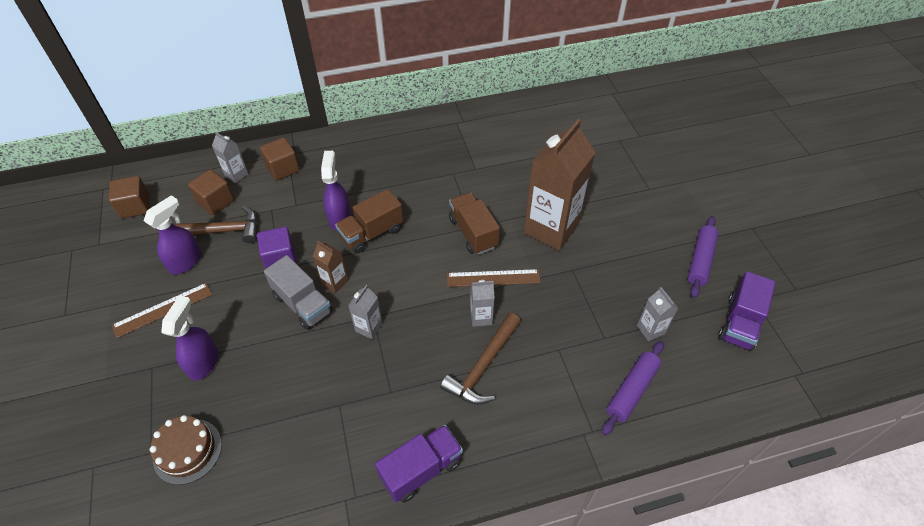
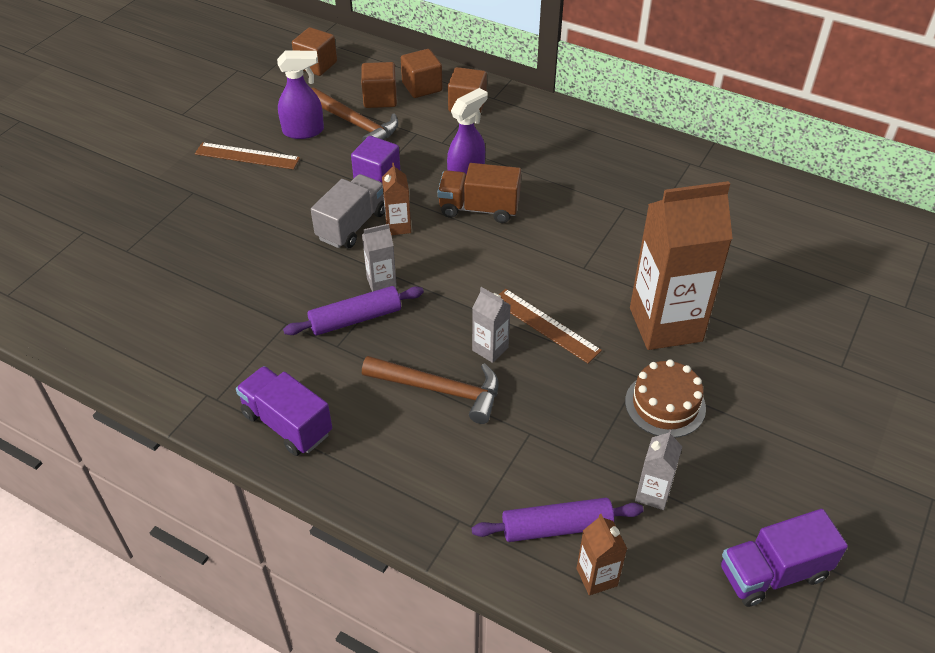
camera: 45 degrees right, 5 degrees down
brown cake [150,415,222,485] -> brown cake moved to [625,359,706,438]
purple spray bottle [161,296,218,381] -> none
grey carton [212,132,248,183] -> brown cube [401,49,442,98]
grey truck [264,255,333,330] -> grey truck turned 150 degrees counterclockwise [311,174,385,248]
purple truck [375,425,463,503] -> purple truck turned 150 degrees counterclockwise [236,366,332,456]
brown hammer [440,313,521,405] -> brown hammer turned 150 degrees counterclockwise [362,356,499,424]
brown truck [449,192,500,255] -> none
purple rolling pin [688,216,719,298] -> purple rolling pin moved to [283,286,424,335]
none -> brown carton [577,514,627,595]

